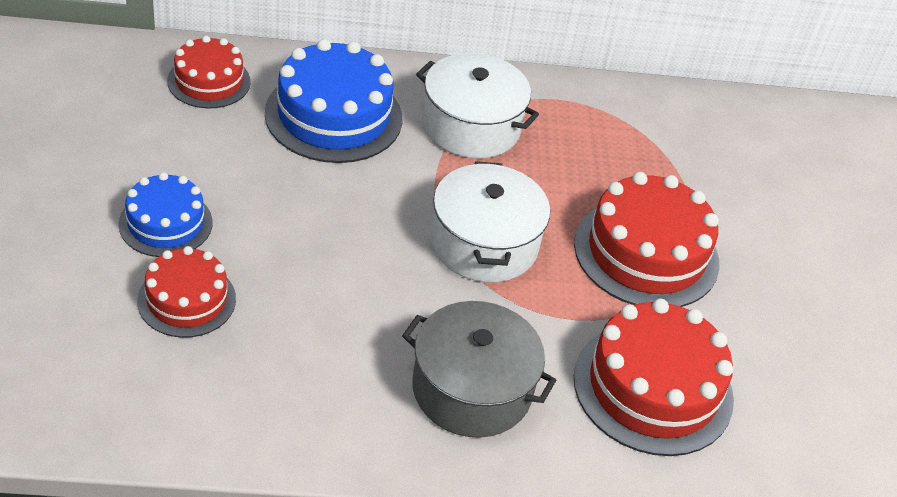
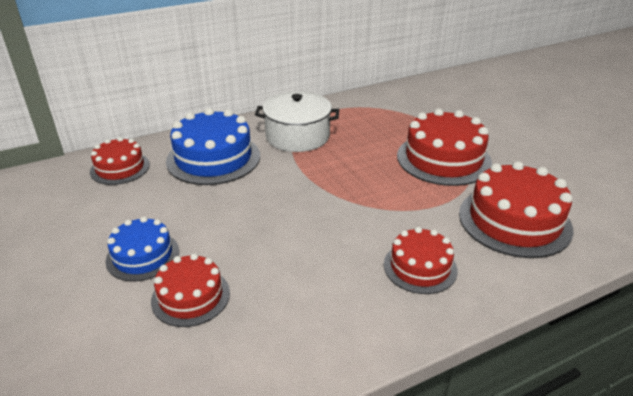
camera: 20 degrees left, 10 degrees down
grey pot [402,301,556,438] -> red cake [384,227,458,294]
white pot [431,161,550,282] -> none

